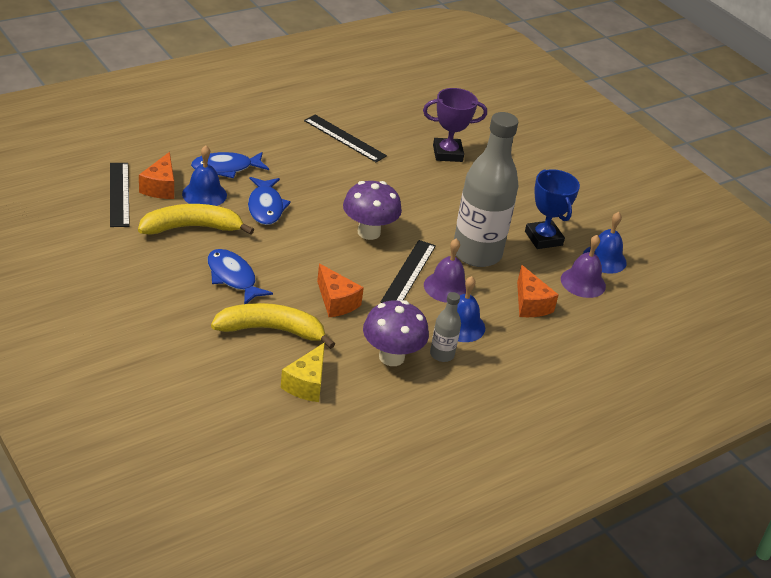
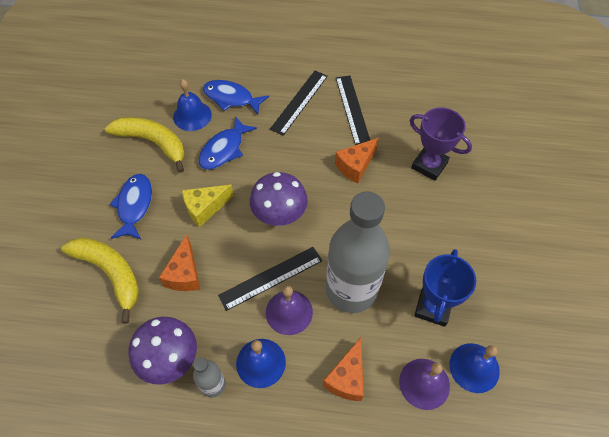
camera: 45 degrees right, 20 degrees up
black ruler [110,163,130,227] -> black ruler moved to [270,71,328,136]
orange cheese [139,152,174,199] -> orange cheese moved to [335,138,379,183]
yellow cheese [281,342,325,402] -> yellow cheese moved to [182,185,234,227]

